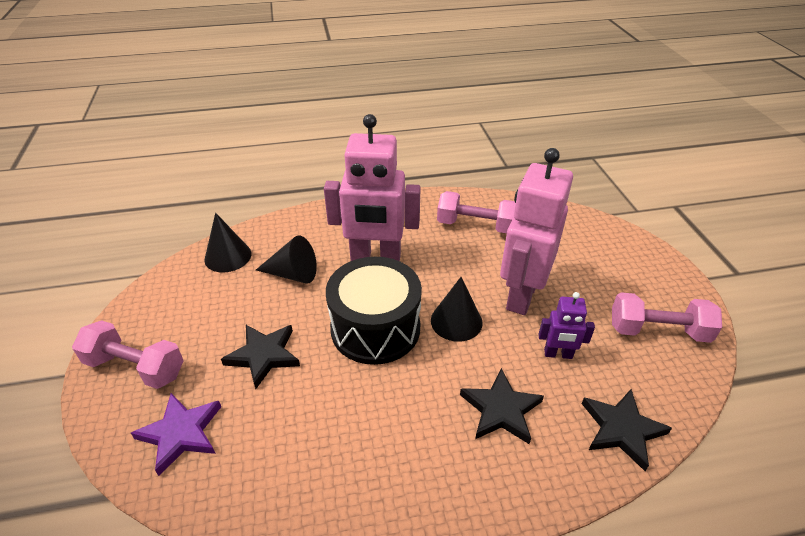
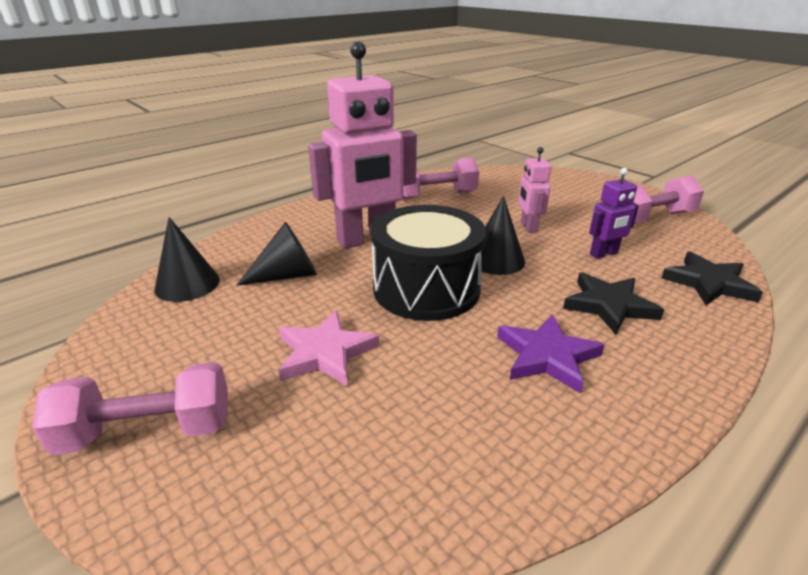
camera: 30 degrees left, 10 degrees down
purple star [131,393,221,476] -> purple star moved to [497,314,604,394]
black star [221,325,300,389] -> pink star [279,310,379,387]
pink robot [500,148,573,315] -> pink robot [518,147,551,233], size x0.47

